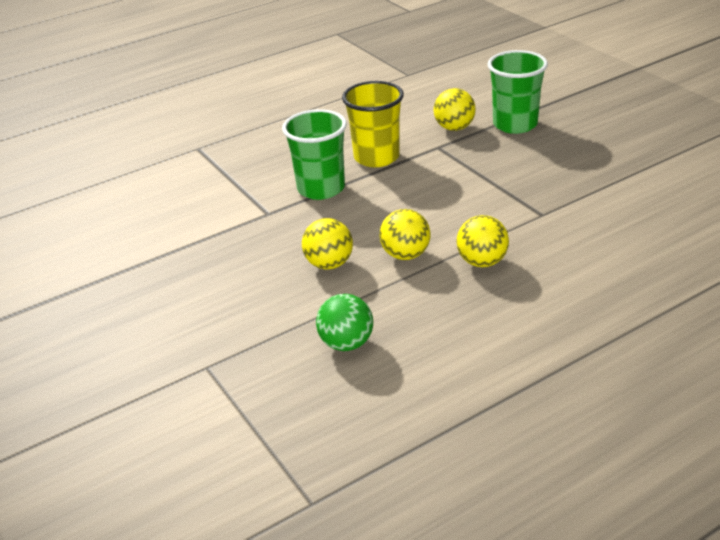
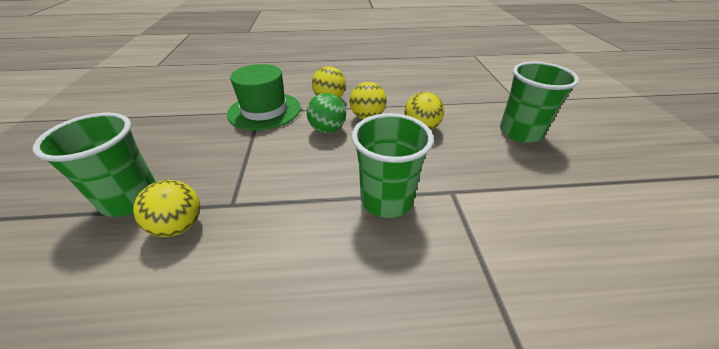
camera: 155 degrees left, 5 degrees up
green ball [316,294,373,351] -> green ball moved to [307,93,346,133]
yellow cup [342,81,404,167] -> none
none -> green hat [227,64,301,131]
none -> green cup [500,62,579,143]

